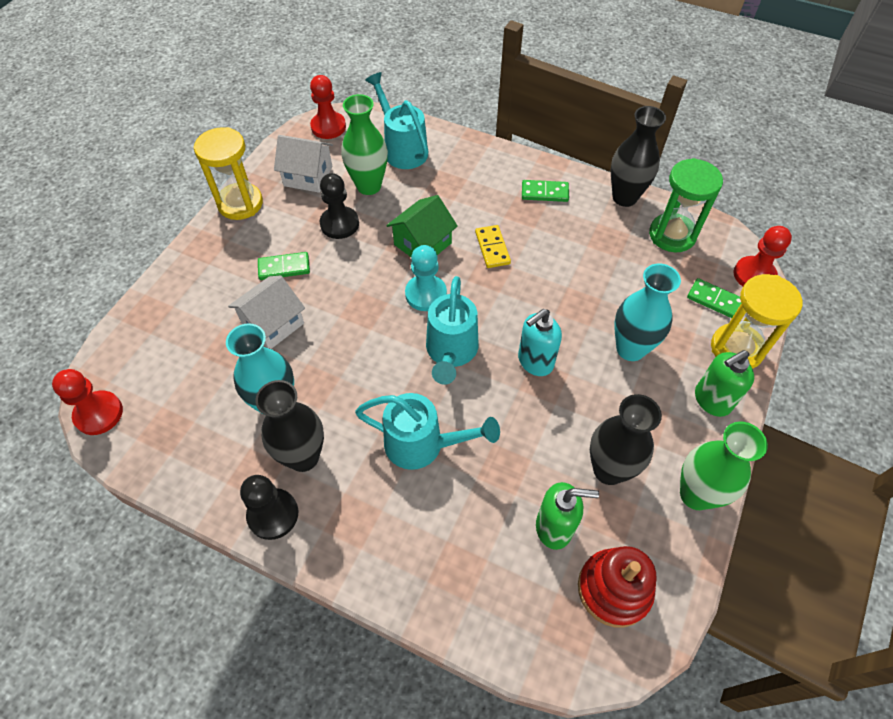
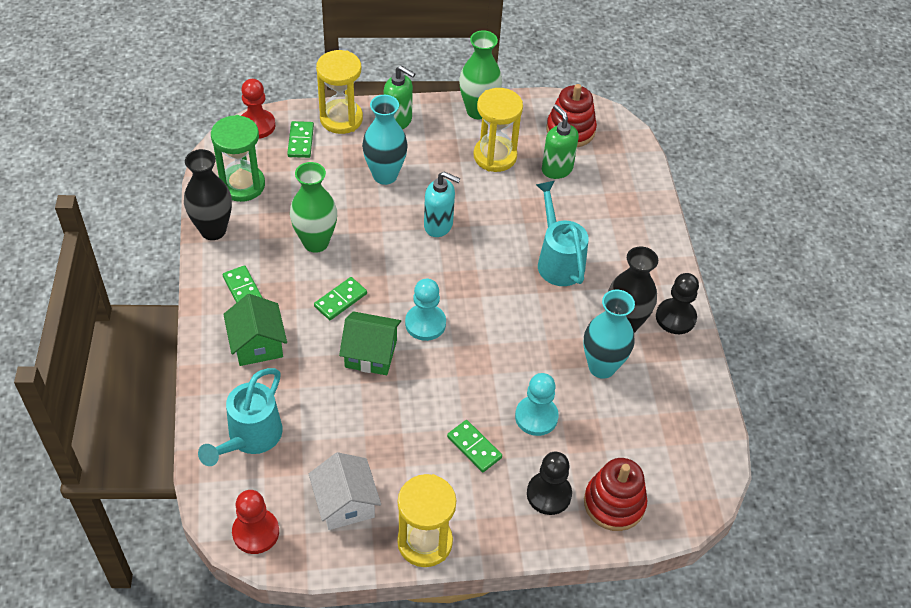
camera: 125 degrees left, 5 degrees down
red pawn [52,369,123,435] -> none
white house [228,275,305,349] -> turquoise pawn [515,373,559,436]
black pawn [320,173,359,239] -> black pawn moved to [527,451,572,515]
green vase [341,94,388,195] -> green vase moved to [290,162,337,253]
turquoise watering can [426,276,479,385] -> none
yellow domino [475,225,511,268] -> green domino [314,277,367,320]
black vase [590,394,662,485] -> yellow hourglass [473,88,523,172]
none -> green house [223,294,287,366]
none -> red stacking toy [584,458,647,531]

